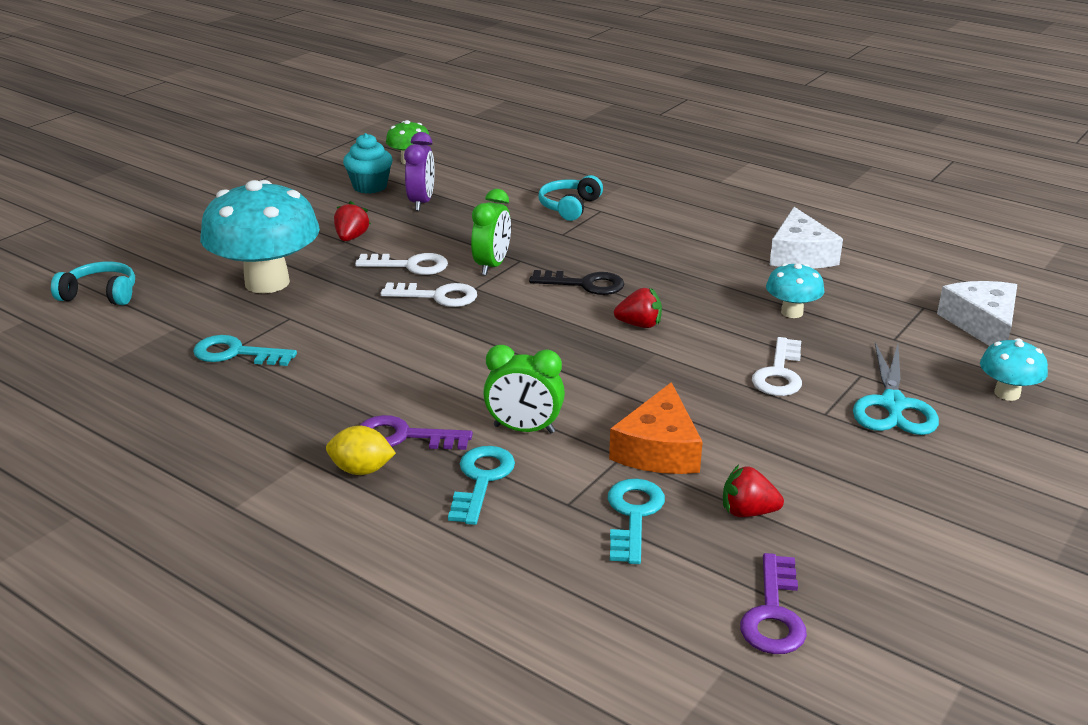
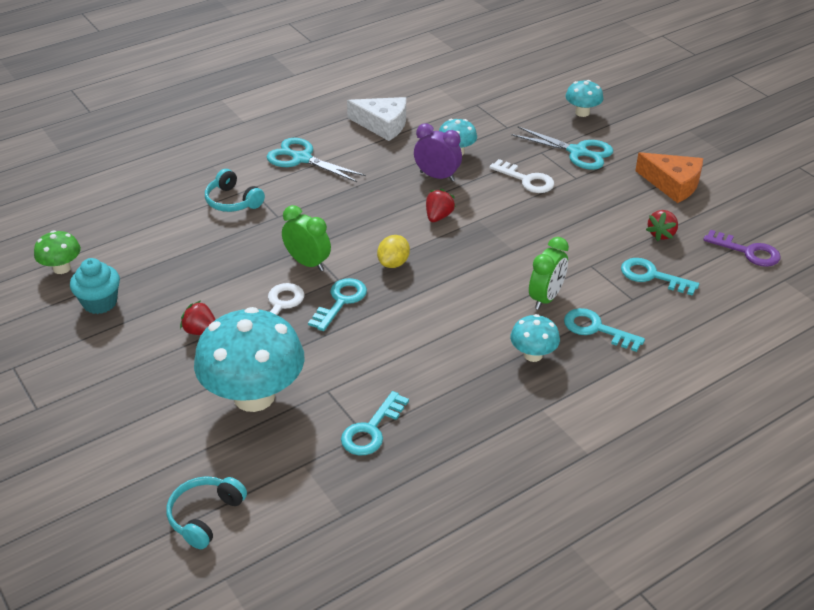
camera: 70 degrees left, 10 degrees up
yellow lemon [326,426,396,475] -> yellow lemon moved to [377,235,410,268]
purple key [359,415,473,450] -> turquoise mushroom [510,314,560,362]
white key [381,282,477,307] -> turquoise key [308,278,367,331]
purple clock [404,132,435,211] -> purple clock moved to [414,123,462,181]
black key [529,270,624,295] -> none
orange cheese [609,382,703,474] -> orange cheese moved to [635,152,703,203]
white cheese [937,281,1017,346] -> none
none -> turquoise scissors [267,138,366,182]

